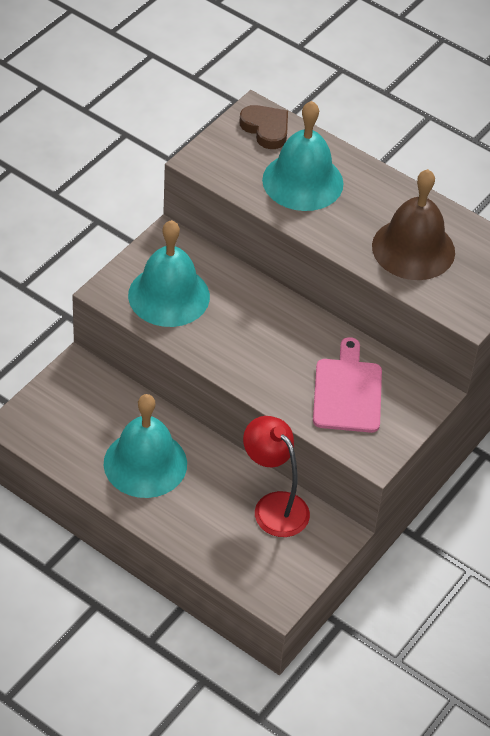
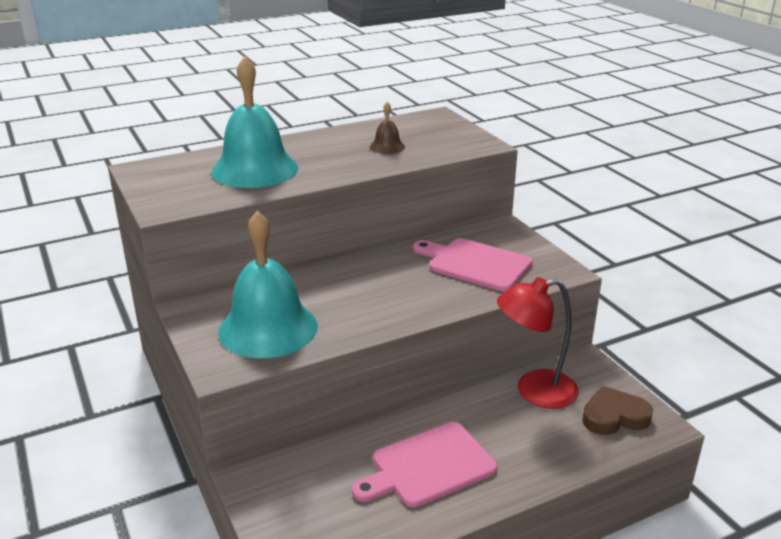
camera: 60 degrees left, 20 degrees down
turquoise bell [104,394,187,498] -> pink cutting board [352,422,497,507]
brown heart [239,105,288,149] -> brown heart moved to [582,386,653,435]
brown bell [372,169,455,280] -> brown bell [370,102,405,154], size x0.44

